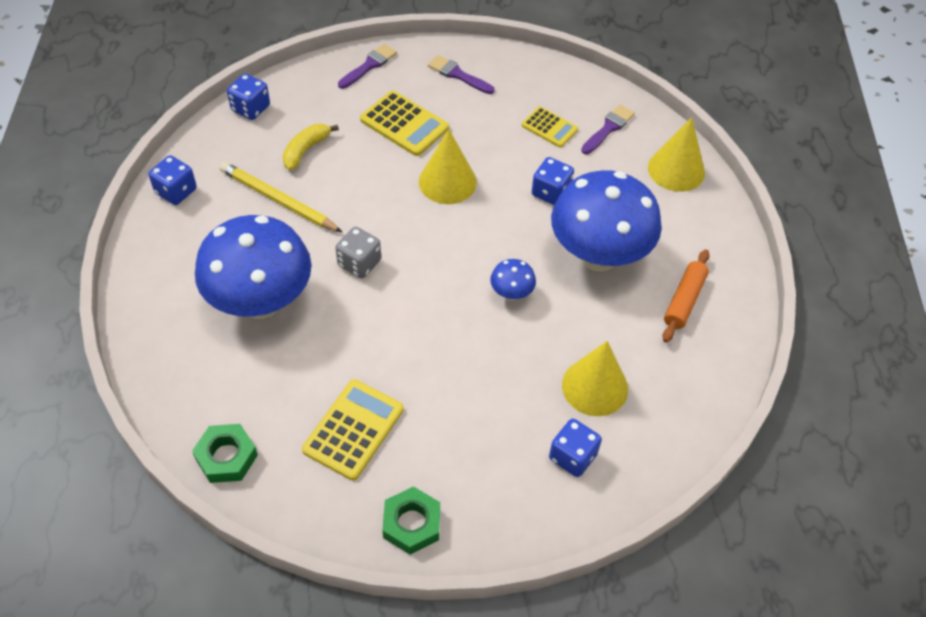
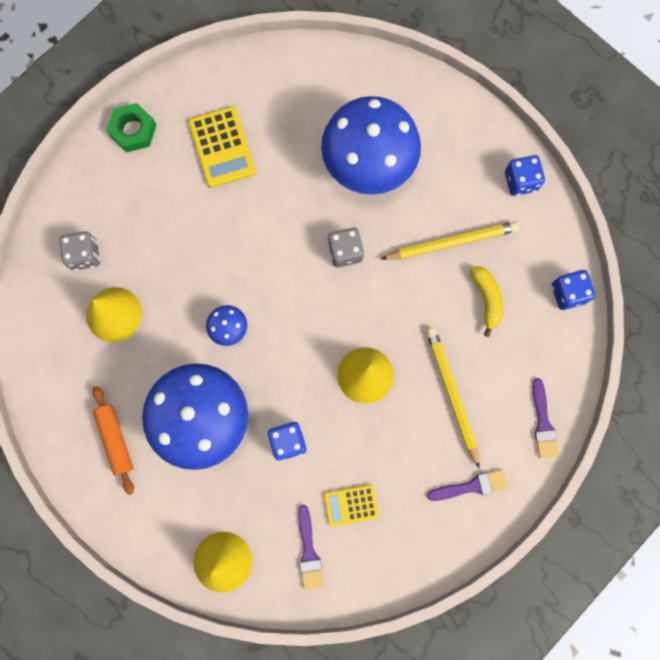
camera: 135 degrees right, 25 degrees up
green nut [192,424,258,483] -> none
yellow calculator [360,91,449,156] -> yellow pencil [426,327,480,469]
blue dice [549,419,602,477] -> grey dice [59,231,100,270]

